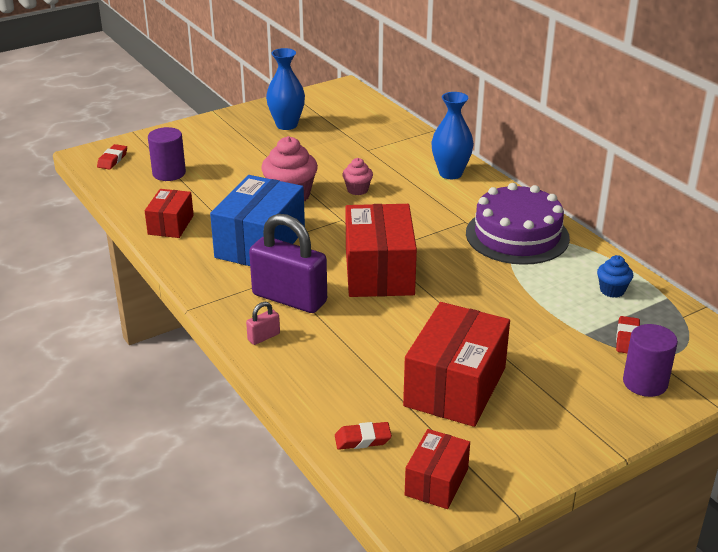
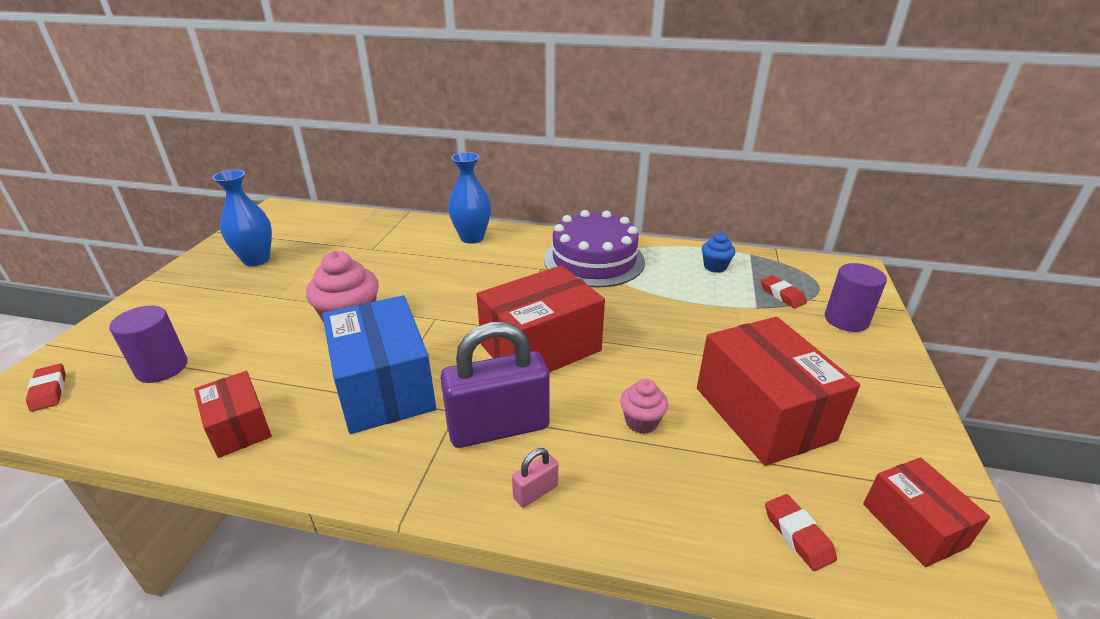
camera: 45 degrees left, 0 degrees up
pink padlock [246,302,280,345] -> pink padlock turned 45 degrees clockwise [512,448,558,508]
red eraser [335,422,392,450] -> red eraser turned 60 degrees counterclockwise [765,494,837,571]
pink cupcake [342,158,373,195] -> pink cupcake moved to [620,379,668,434]
red box [345,204,417,297] -> red box turned 75 degrees counterclockwise [477,265,605,373]

